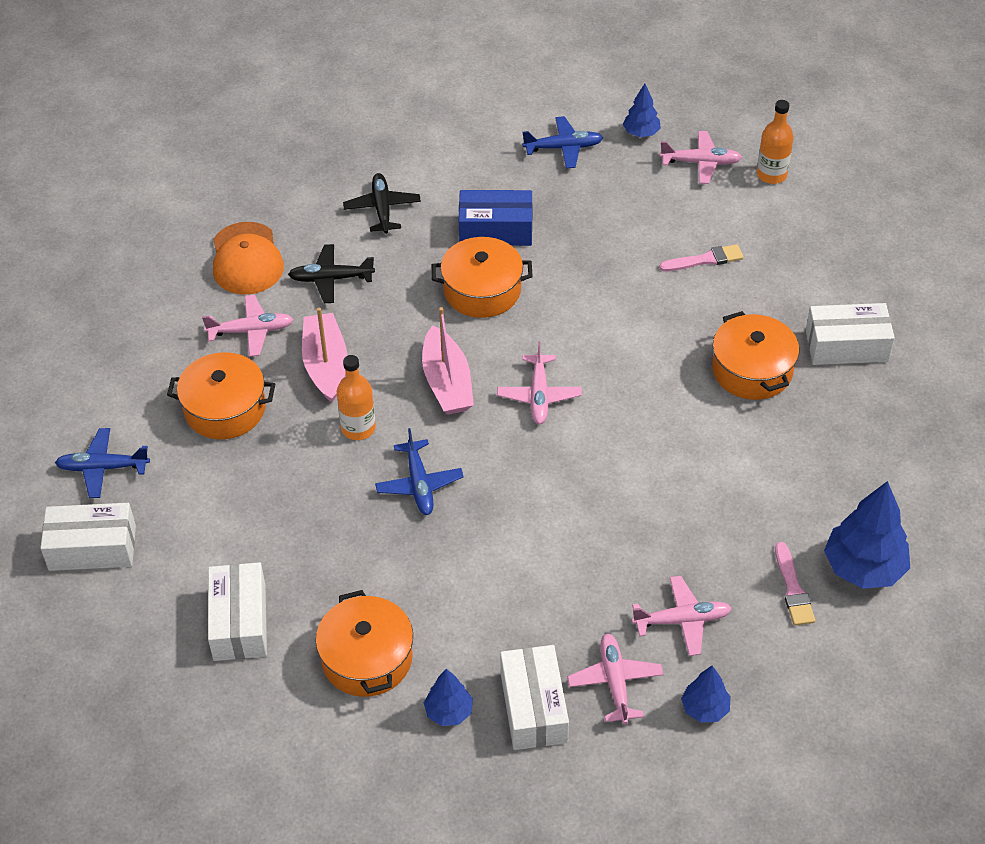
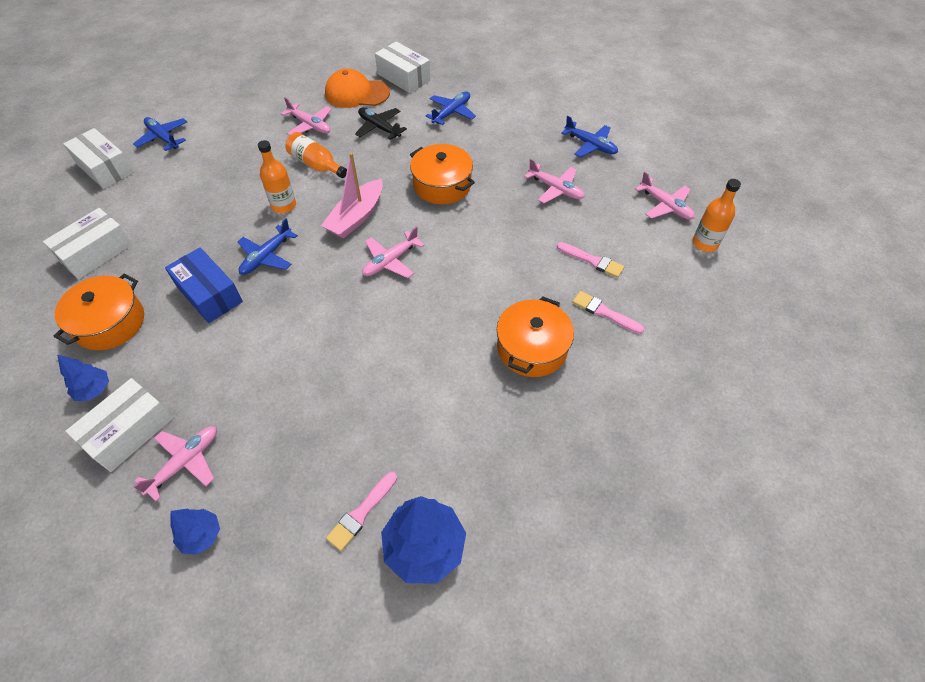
camera: 45 degrees right, 5 degrees up
orange pot [167,352,275,439] -> none
orange cap [213,222,284,295] -> orange cap turned 60 degrees clockwise [325,69,390,108]
pink boat [302,308,347,403] -> orange bottle [285,132,347,178]
black plane [343,173,421,234] -> blue plane [425,91,476,125]
blue box [459,190,532,246] -> blue box moved to [165,247,243,323]
blue tree [623,84,661,137] -> none
pink plane [632,576,732,656] -> pink plane moved to [524,158,584,203]
white box [806,303,895,365] -> white box moved to [375,41,430,93]
none -> pink brush [572,291,644,334]

